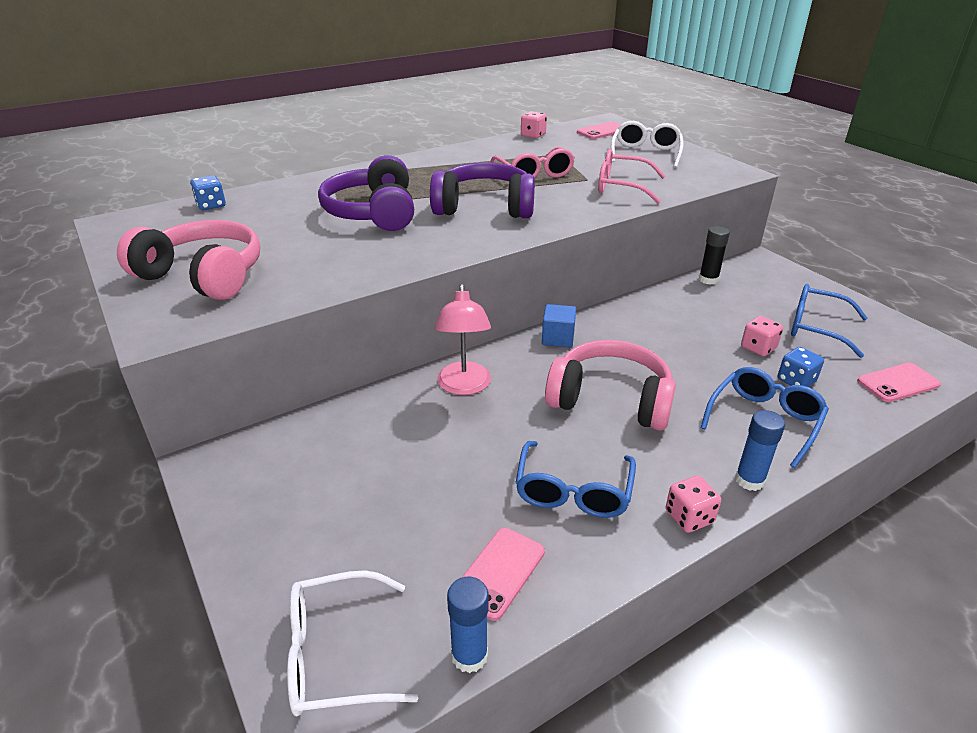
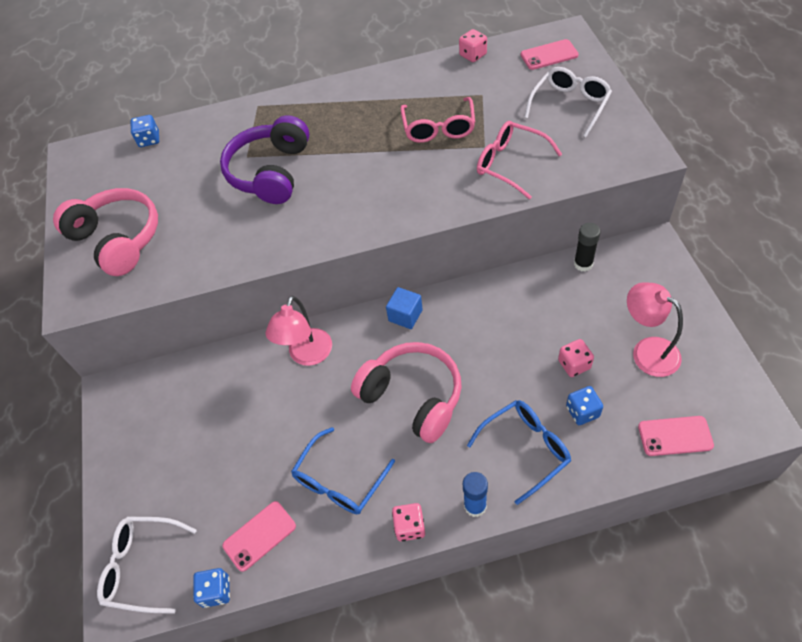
camera: 25 degrees right, 20 degrees up
purple headphones [430,163,535,218] -> none
blue glue stick [447,577,488,673] -> blue dice [193,568,230,608]
blue glasses [791,284,868,358] -> pink lamp [627,282,683,377]

